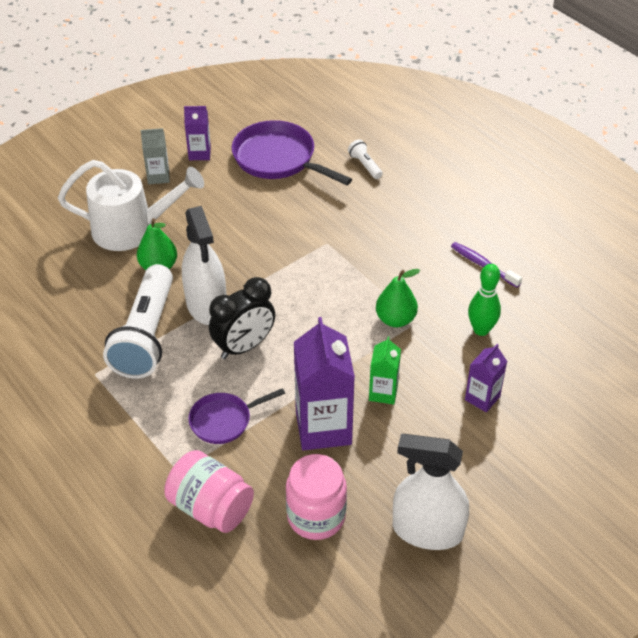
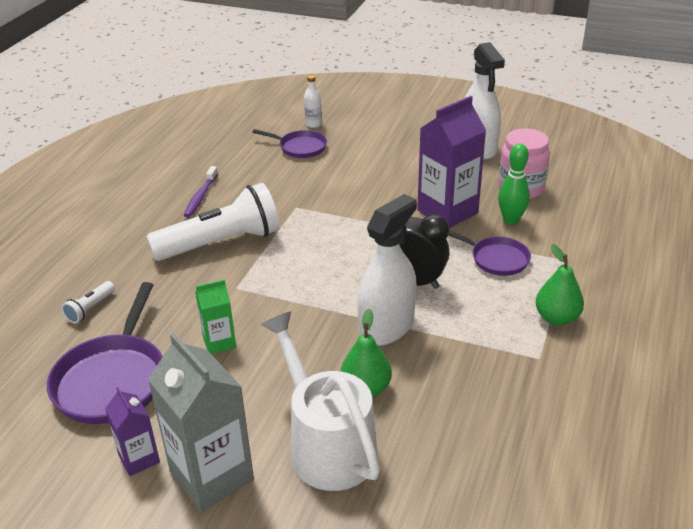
camera: 120 degrees left, 10 degrees down
white flashlight [103,264,173,378] -> white flashlight moved to [146,183,280,261]
grey carton [141,128,170,184] -> grey carton [148,333,254,511], size x1.89
pink jar [164,450,254,533] -> none
green carton [369,336,401,404] -> green carton moved to [195,280,236,354]
green pear [376,269,420,327] -> green pear moved to [536,244,584,326]
purple carton [465,344,507,413] -> none
green bowling pin [468,264,501,336] -> green bowling pin moved to [498,144,530,225]
none -> purple pan [252,129,327,158]
none -> white bottle [304,75,322,128]

